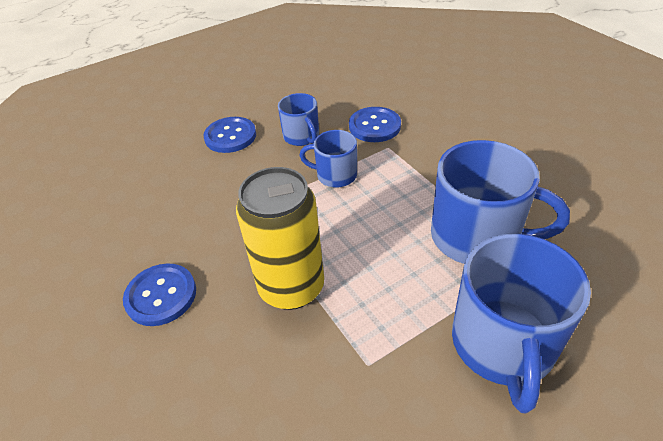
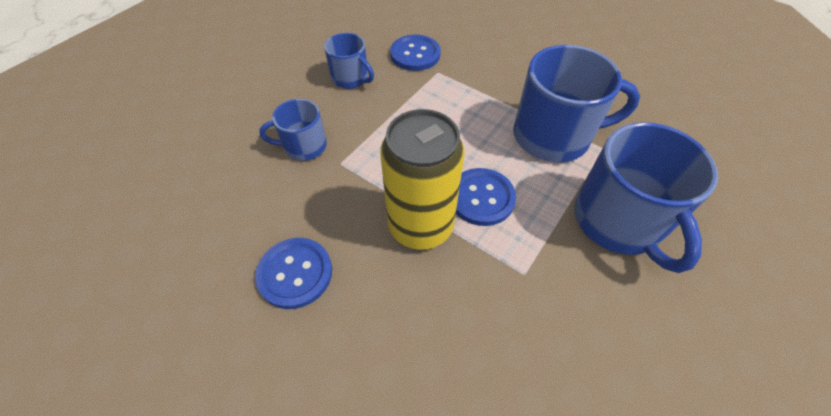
camera: 25 degrees left, 10 degrees up
blue button [204,117,256,153] -> blue button moved to [456,168,516,226]
blue mug [299,130,357,188] -> blue mug moved to [259,99,327,161]

